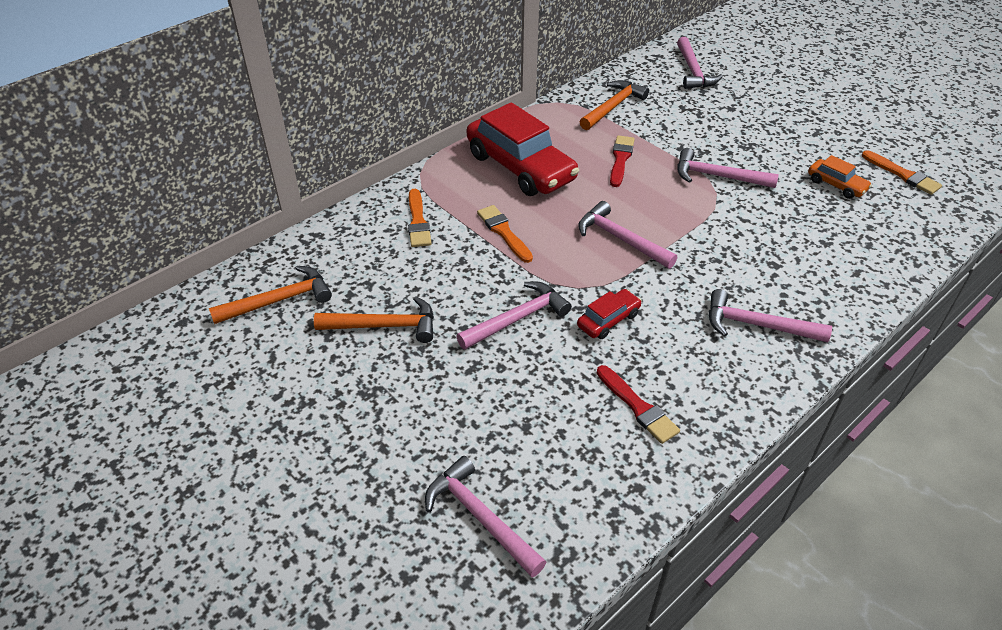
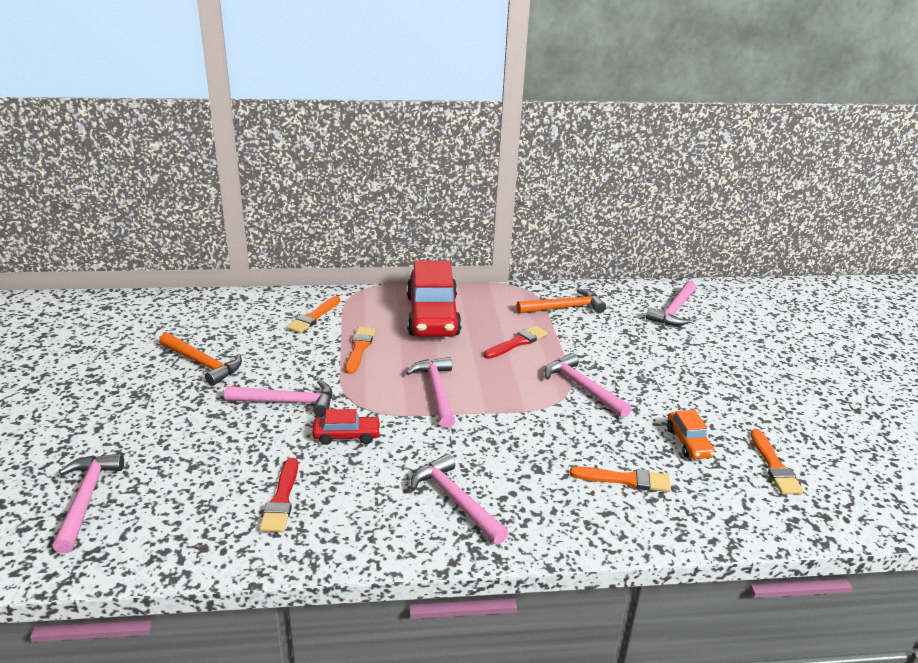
camera: 35 degrees right, 15 degrees down
orange hammer [209,266,332,324] -> none
none -> orange brush [570,466,671,492]

